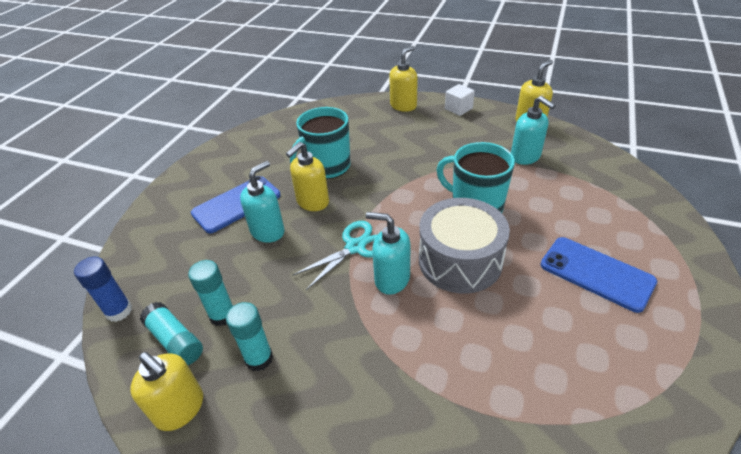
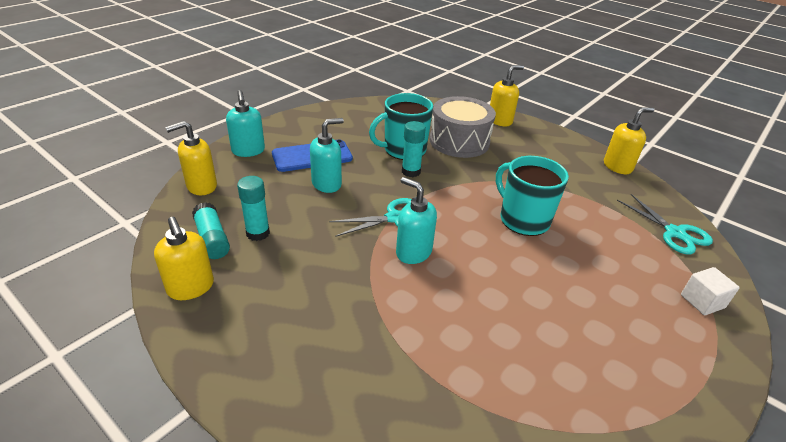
camera: 15 degrees right, 5 degrees down
blue glue stick [74,257,132,322] -> none
turquoise glue stick [226,302,273,372] -> turquoise glue stick moved to [402,121,426,177]
yellow soap dispenser [286,142,329,211] -> yellow soap dispenser moved to [165,121,217,195]
grey drum [419,198,510,294] -> grey drum moved to [430,96,496,158]
white cube [445,84,475,116] -> white cube moved to [681,267,740,315]
turquoise soap dispenser [511,96,556,165] -> turquoise soap dispenser moved to [226,90,265,157]
blue phone [541,237,657,313] -> none
none -> turquoise scissors [617,194,713,254]

